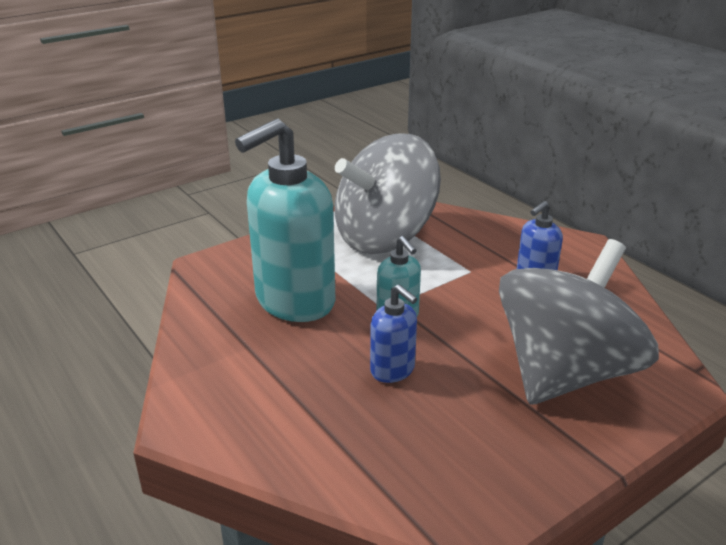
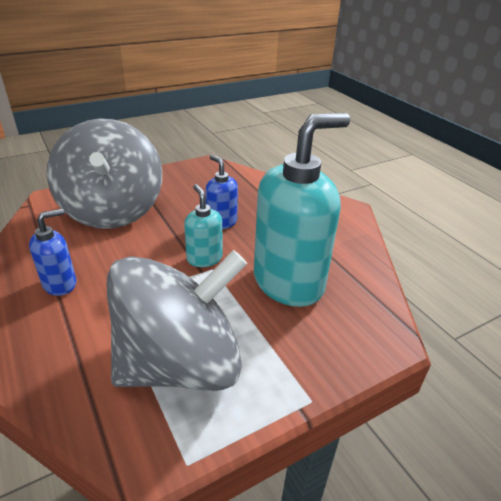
camera: 175 degrees left, 5 degrees up
grey spinning top [499,239,659,405] -> grey spinning top turned 60 degrees counterclockwise [47,118,162,229]

